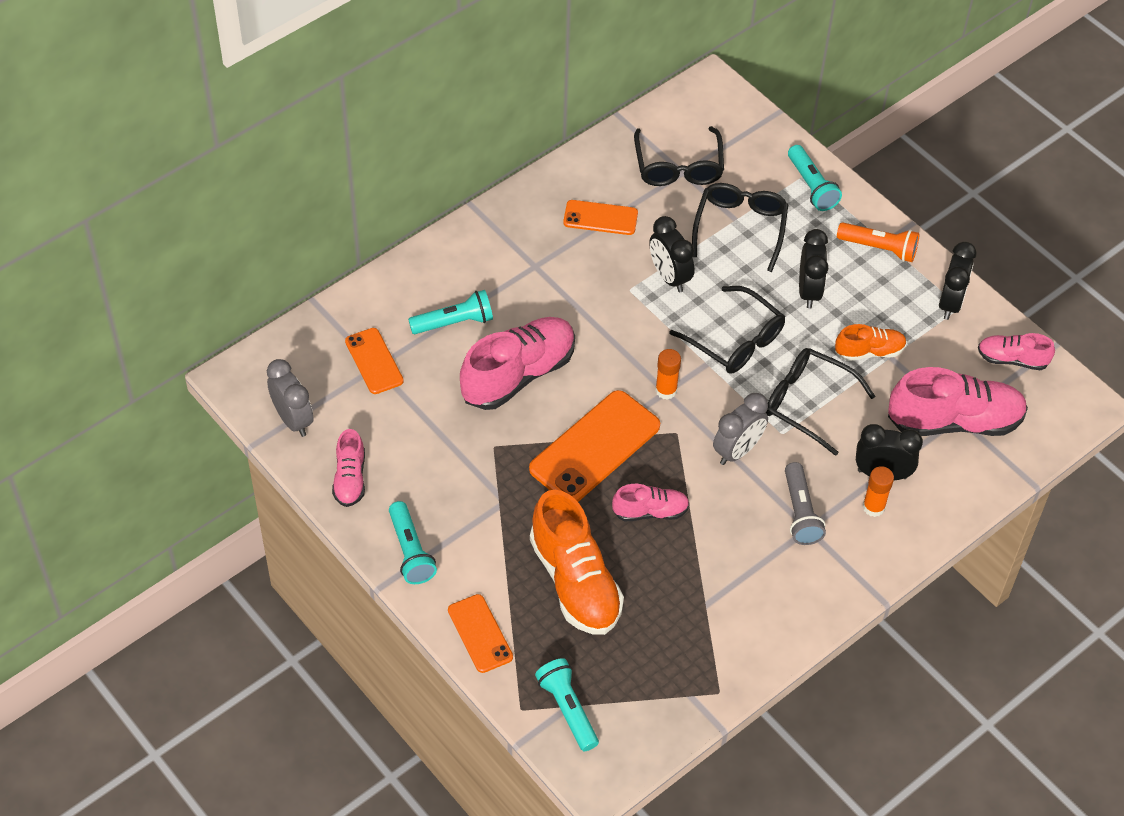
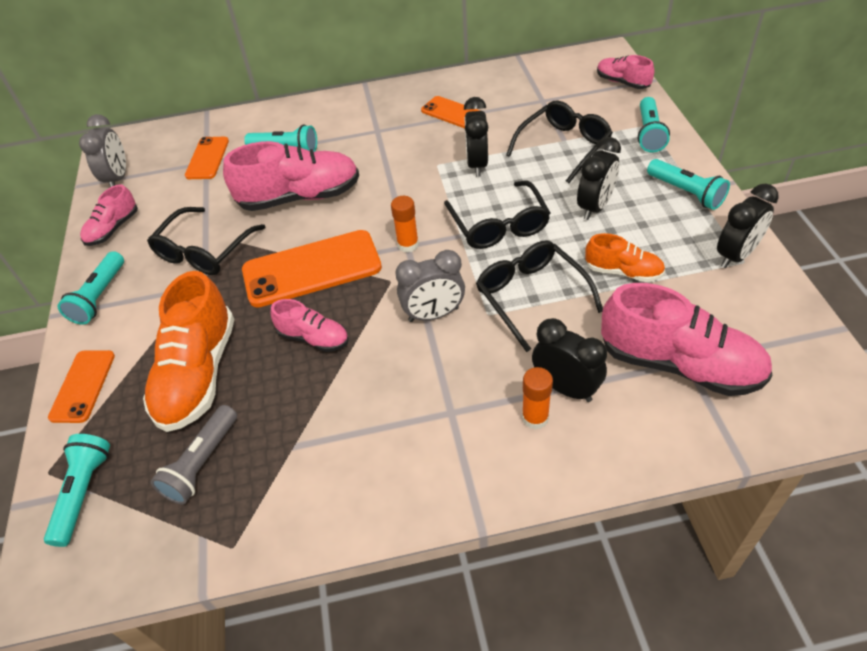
camera: 35 degrees right, 5 degrees down
black glasses [634,126,724,186] -> black glasses moved to [147,207,265,275]
grey flashlight [785,462,826,545] -> grey flashlight moved to [150,405,237,504]
orange flashlight [837,223,920,262] -> turquoise flashlight [647,159,730,210]
pink shoe [978,333,1055,370] -> pink shoe moved to [597,55,654,89]

